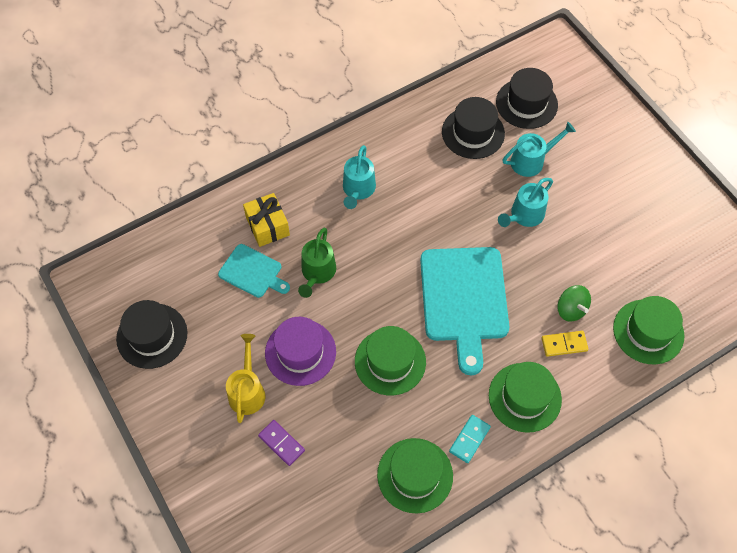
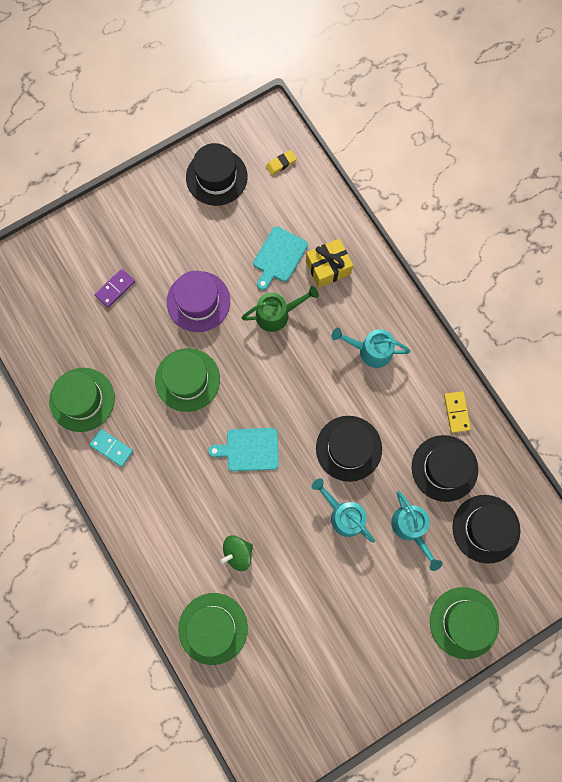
camera: 90 degrees right, 15 degrees up
yellow watering can [226,334,265,423] -> none
green watering can [298,228,336,298] -> green watering can turned 150 degrees clockwise [242,286,319,332]
turquoise cutting board [420,247,509,375] -> turquoise cutting board [208,428,279,471], size x0.53
green hat [489,362,562,433] -> green hat moved to [430,587,499,659]
yellow domino [542,331,588,357] -> yellow domino moved to [444,391,471,433]
none -> yellow eraser [266,150,297,175]
none -> black hat [316,416,382,482]

